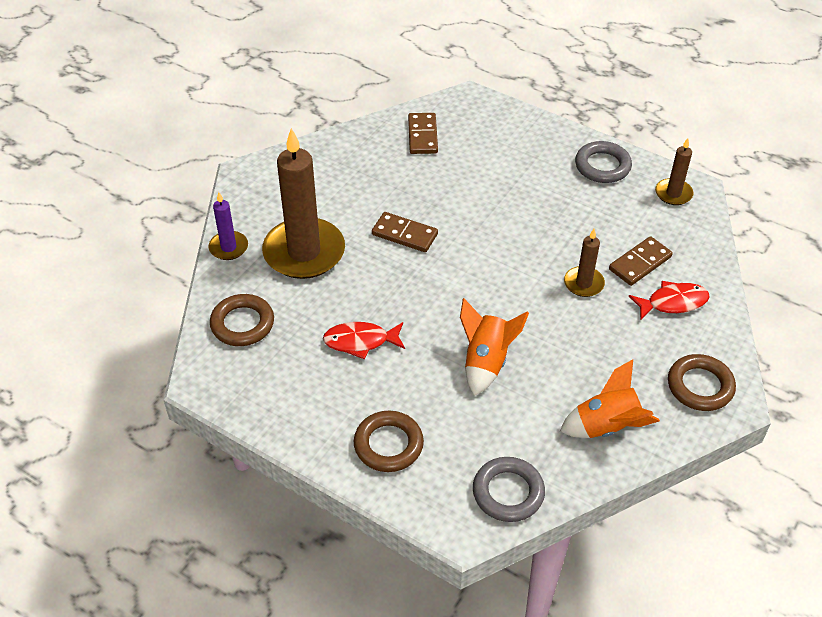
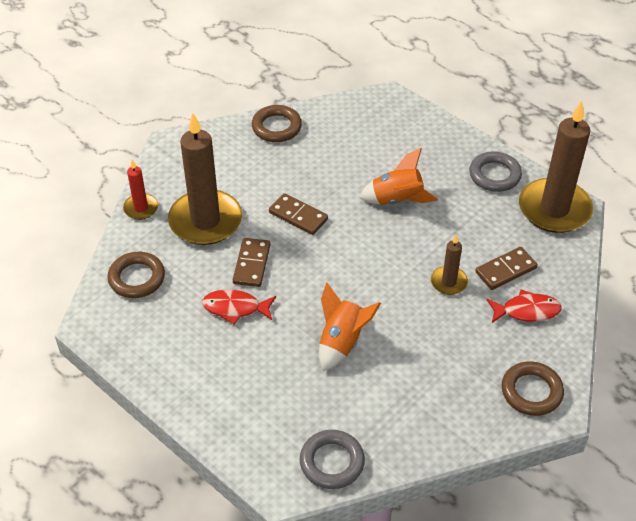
camera: 10 degrees right, 0 degrees up
purple candle [208,192,248,260] -> red candle [123,160,158,220]
brown ring [354,411,424,472] -> brown ring moved to [252,105,302,142]
brown domino [408,113,438,154] -> brown domino moved to [233,238,270,287]
orange rocket [560,359,660,438] -> orange rocket moved to [359,148,438,205]
brown candle [655,138,693,205] -> brown candle [519,101,593,233], size x2.08

